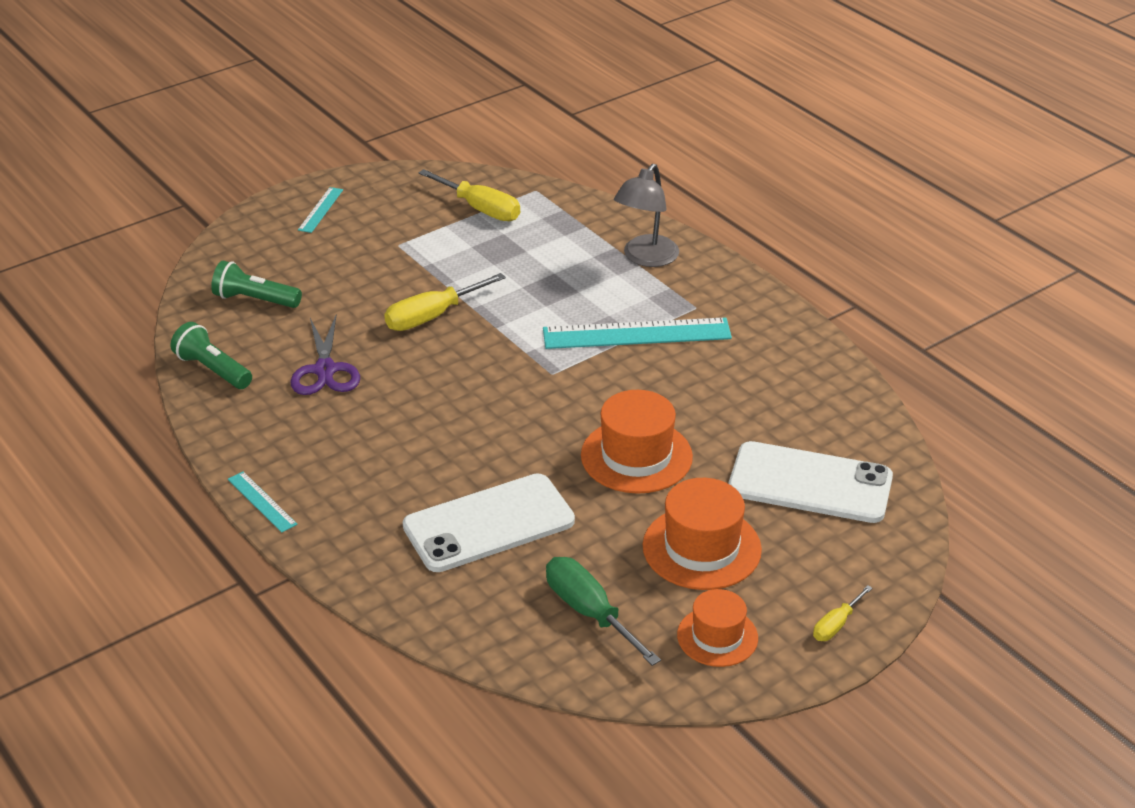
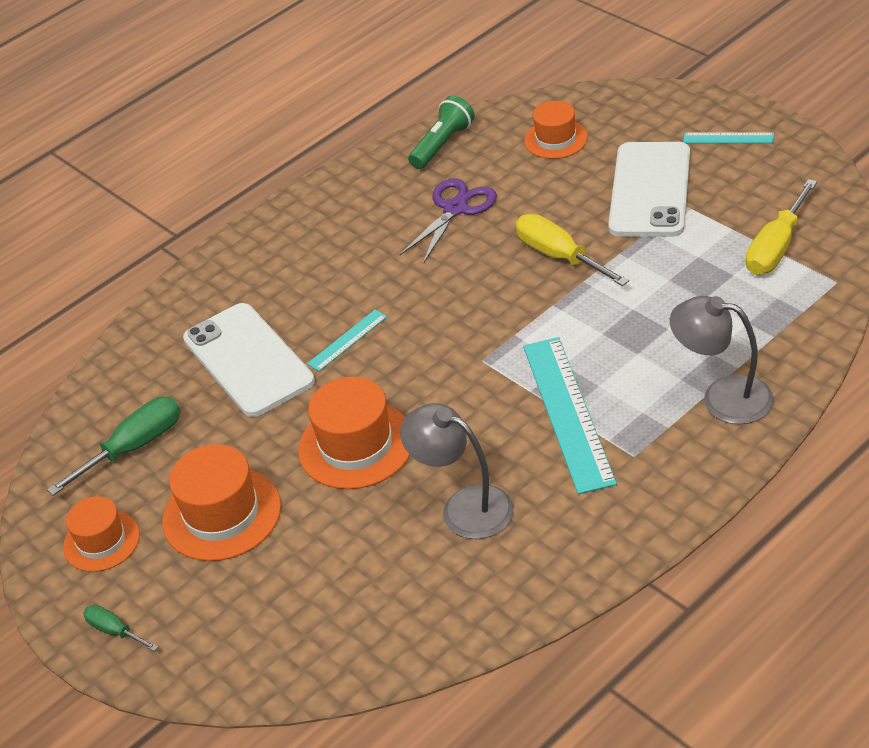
camera: 90 degrees right, 5 degrees up
green flashlight [211,261,302,308] -> orange hat [524,101,588,159]
turquoise ruler [228,471,297,533] -> turquoise ruler moved to [307,310,387,371]
purple scissors [291,316,360,395] -> purple scissors turned 135 degrees clockwise [400,178,497,264]
white phone [728,441,893,523] -> white phone moved to [608,142,690,237]
yellow screwdriver [813,585,872,641] -> green screwdriver [83,605,158,651]
none -> grey lamp [400,403,514,539]

